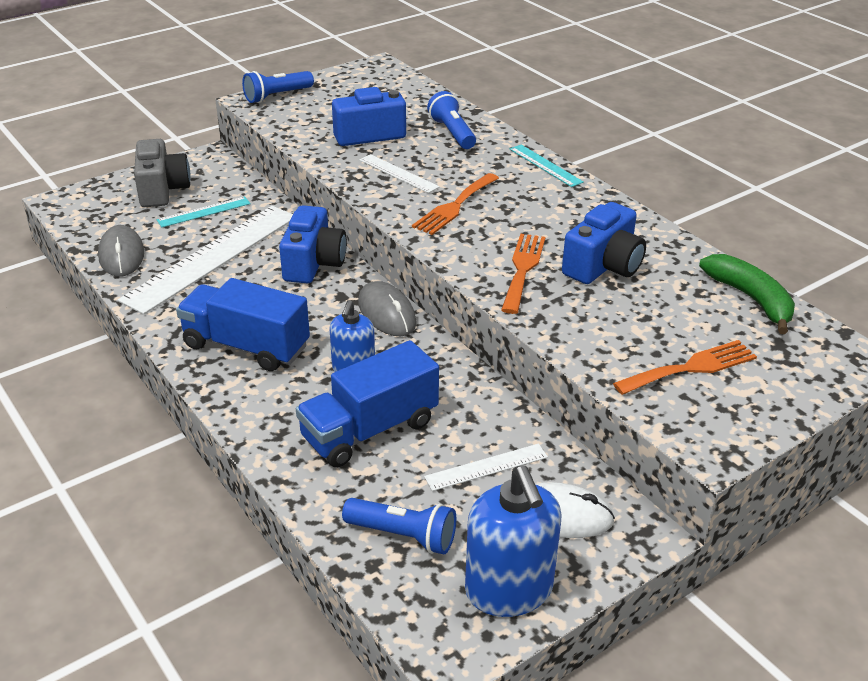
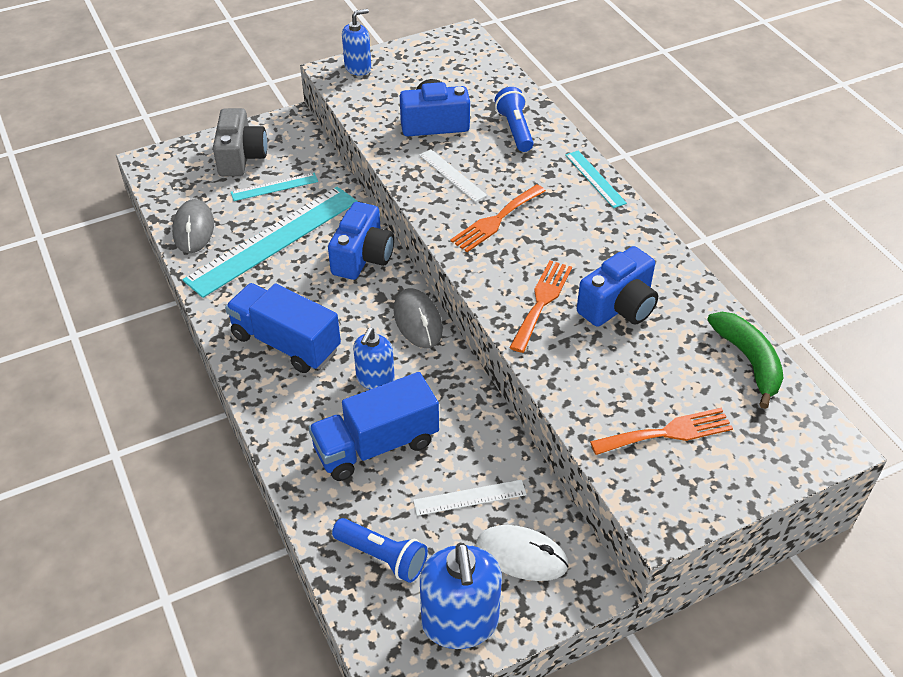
camera: 10 degrees right, 10 degrees up
white ruler [118,206,293,315] -> turquoise ruler [183,187,358,298]
blue flashlight [242,71,314,103] -> blue soap dispenser [342,9,371,75]

